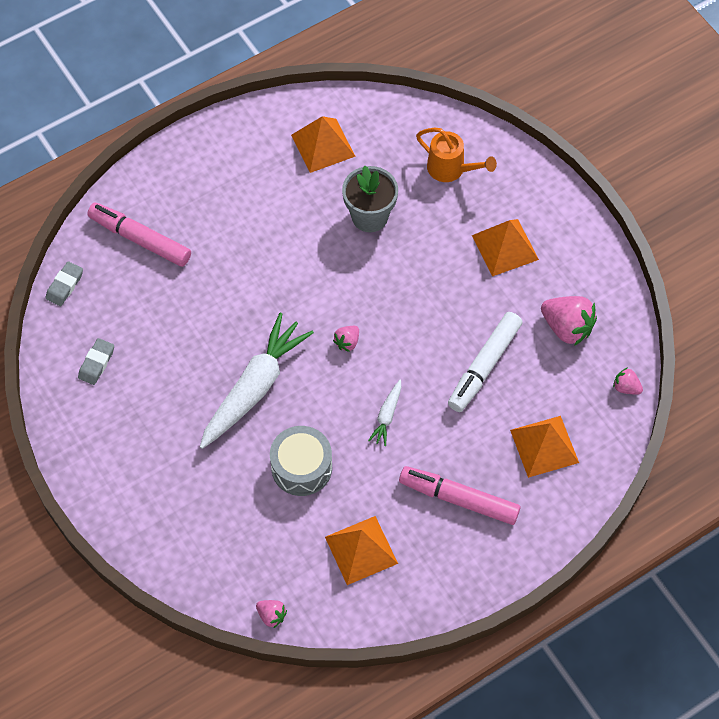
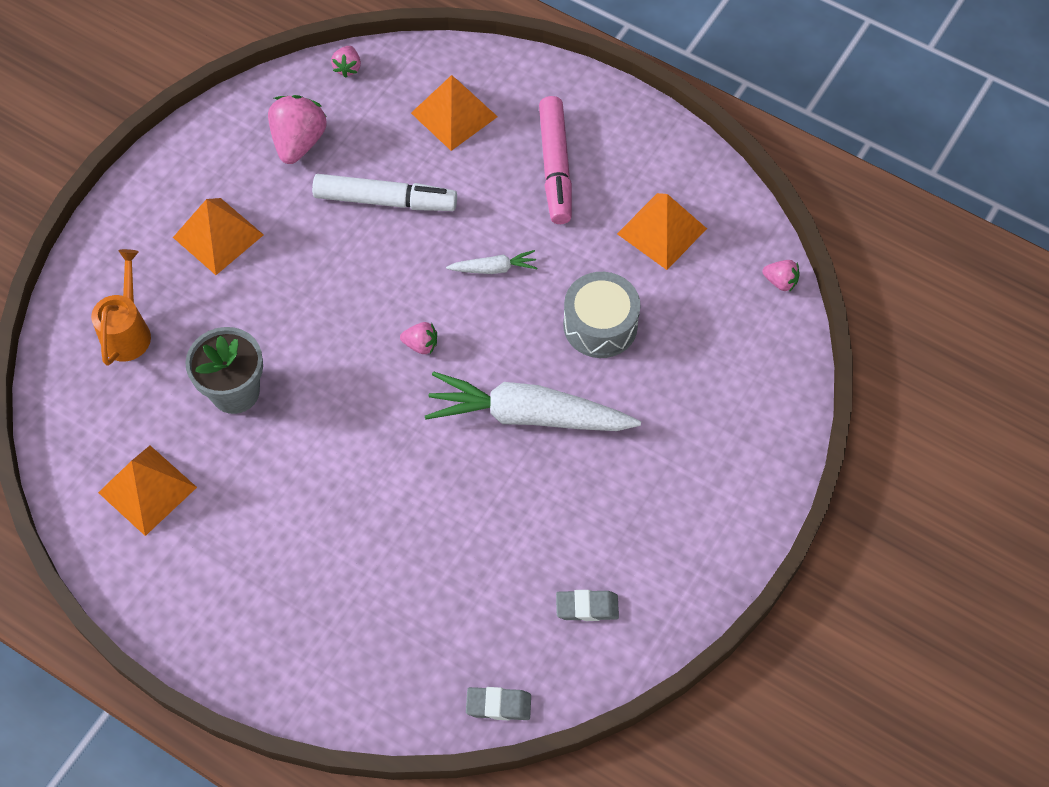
camera: 115 degrees left, 0 degrees up
pink marker [87,203,191,267] -> none
pink strawberry [256,600,287,629] -> pink strawberry turned 105 degrees clockwise [762,260,800,292]

